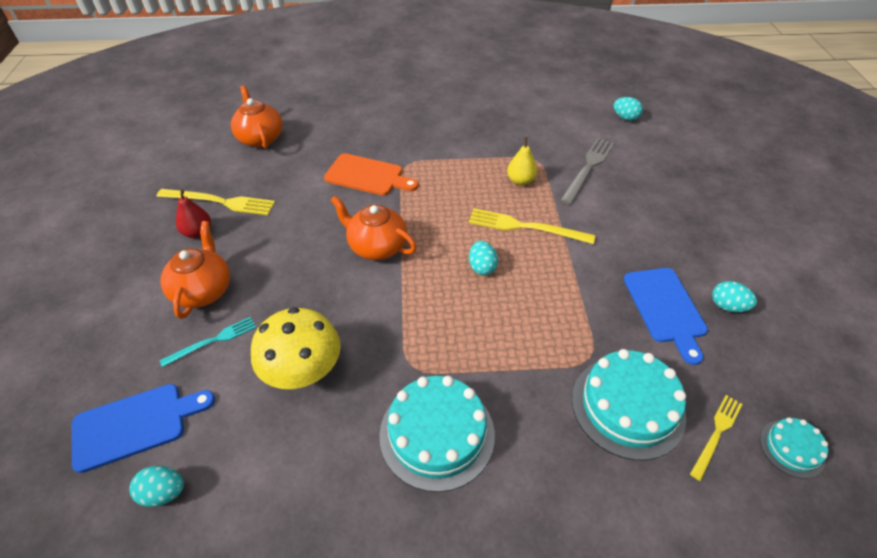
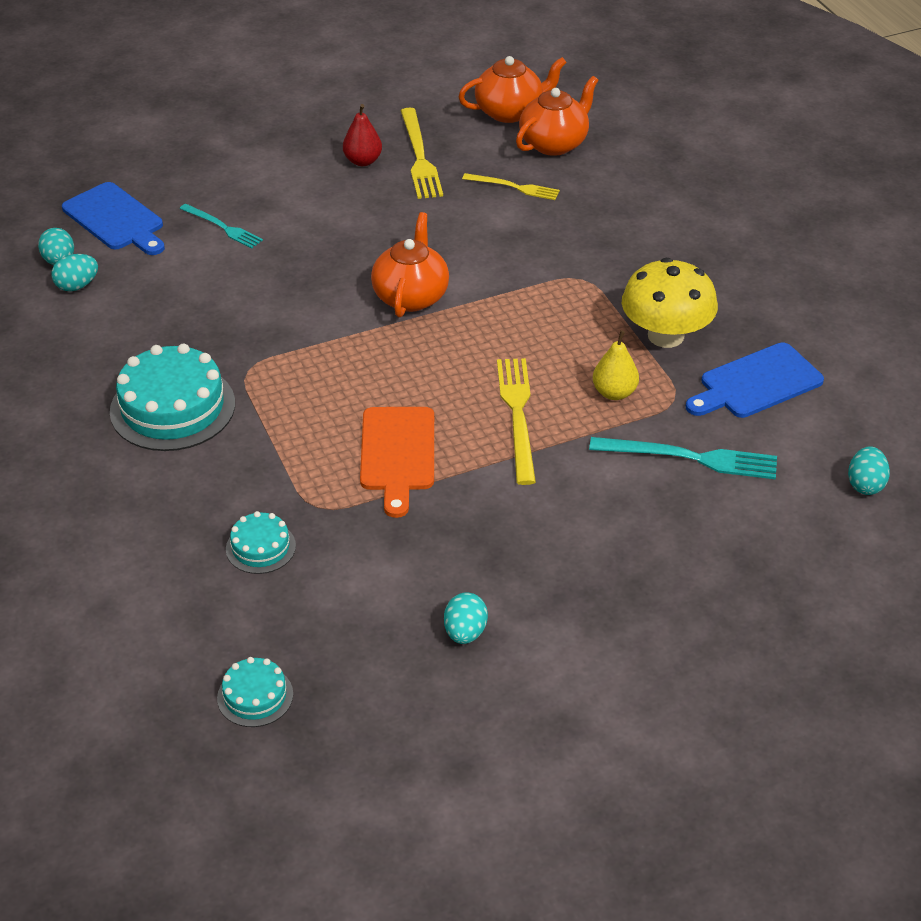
camera: 70 degrees right, 5 degrees down
orange teapot [161,221,230,319] -> orange teapot moved to [458,56,567,123]
yellow mushroom [251,307,341,389] -> yellow mushroom moved to [622,258,718,348]
orange cutting board [324,153,418,196] -> orange cutting board moved to [360,407,434,518]
turquoise egg [469,241,498,275] -> turquoise egg moved to [51,254,98,291]
grey fork [560,138,614,205] -> turquoise fork [589,437,777,479]
turquoise cake [572,349,686,460] -> turquoise cake [226,511,296,574], size x0.52
blue cutting board [624,268,708,365] -> blue cutting board moved to [686,342,824,418]
yellow fork [690,395,742,481] -> yellow fork moved to [462,173,560,200]

